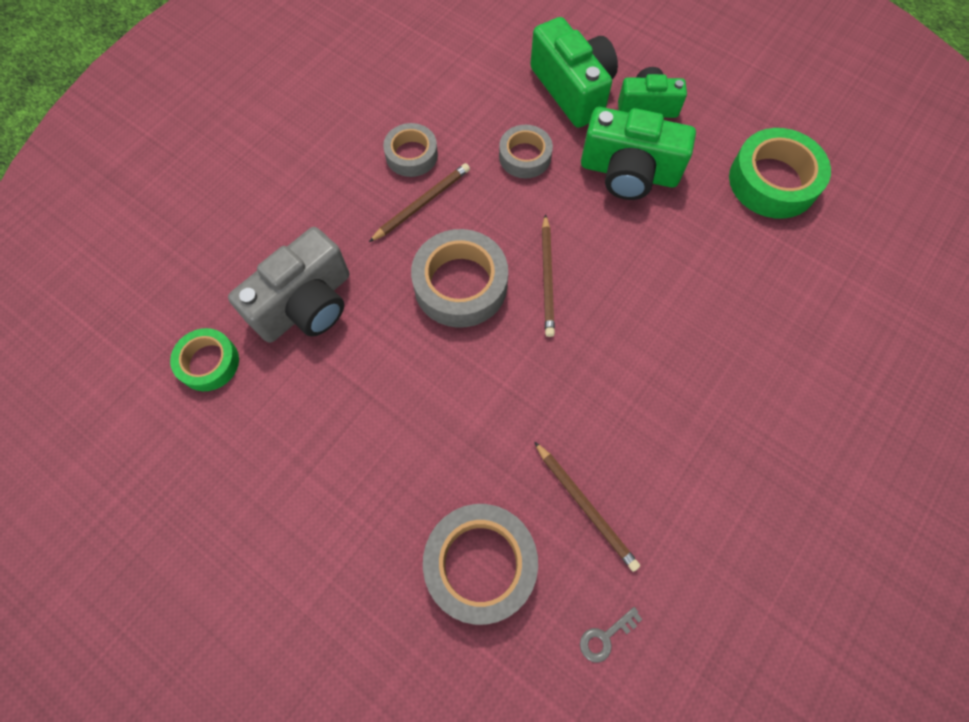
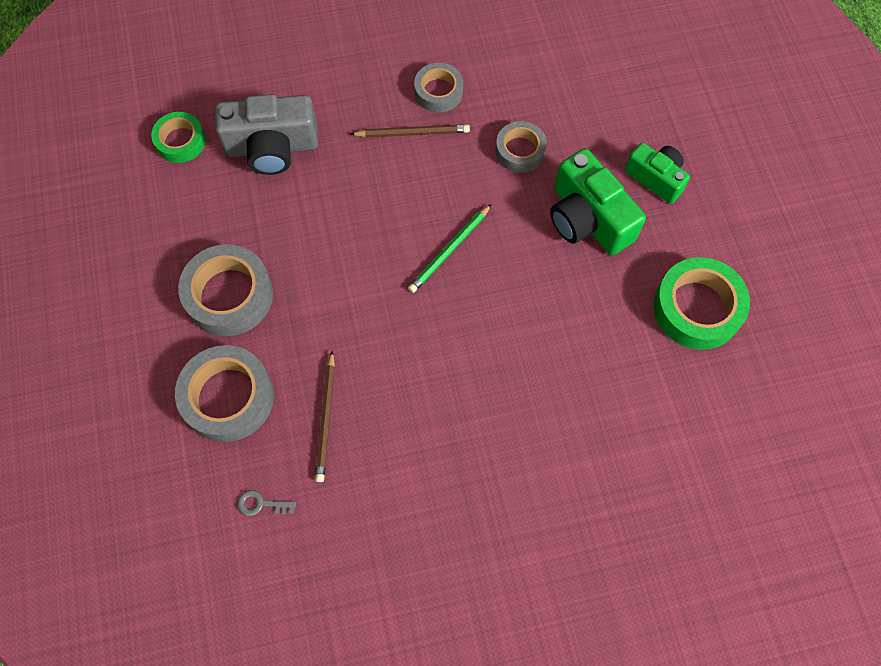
camera: 40 degrees right, 0 degrees up
grey tape [411,229,508,328] -> grey tape moved to [178,244,273,336]
green camera [530,17,618,128] -> none
brown pencil [542,214,555,337] -> green pencil [408,204,492,293]

